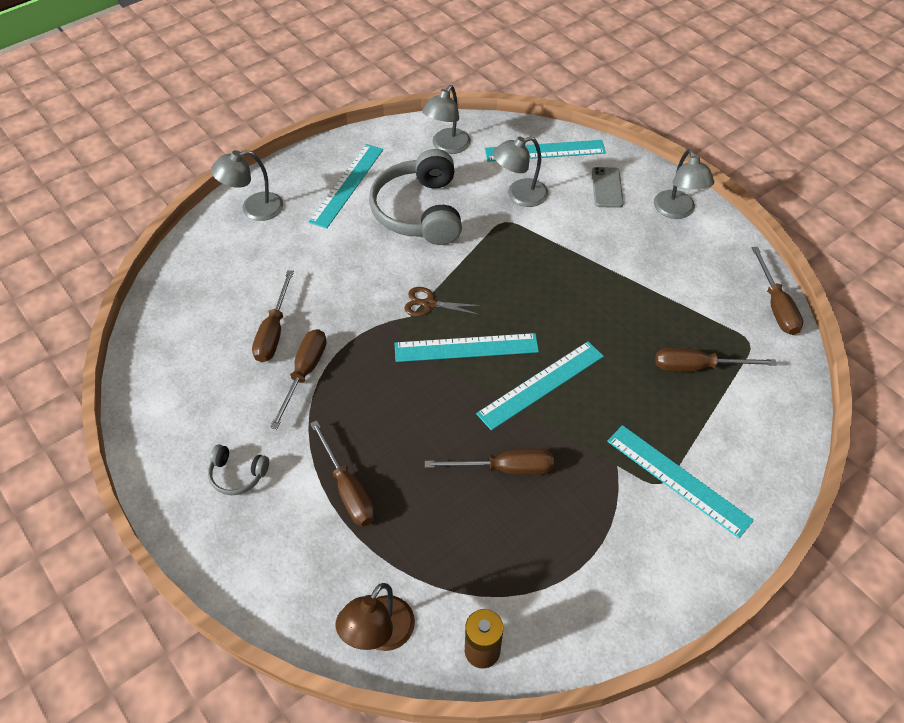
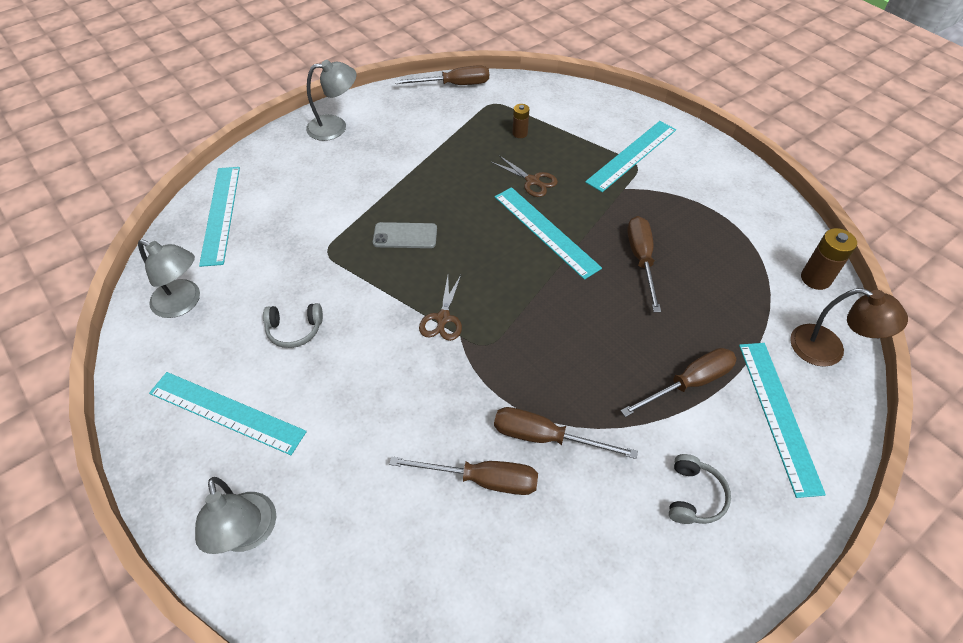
camera: 90 degrees left, 0 degrees up
grey headphones [369,149,462,245] -> grey headphones [263,303,323,348], size x0.45
turquoise ruler [395,333,539,362] -> turquoise ruler moved to [739,343,826,498]
grey lamp [493,136,548,207] -> none
grey phone [592,167,624,208] -> grey phone moved to [373,222,437,248]
brown screwdriver [656,348,777,372] -> brown battery [512,104,529,138]
none -> brown scissors [491,156,558,197]

